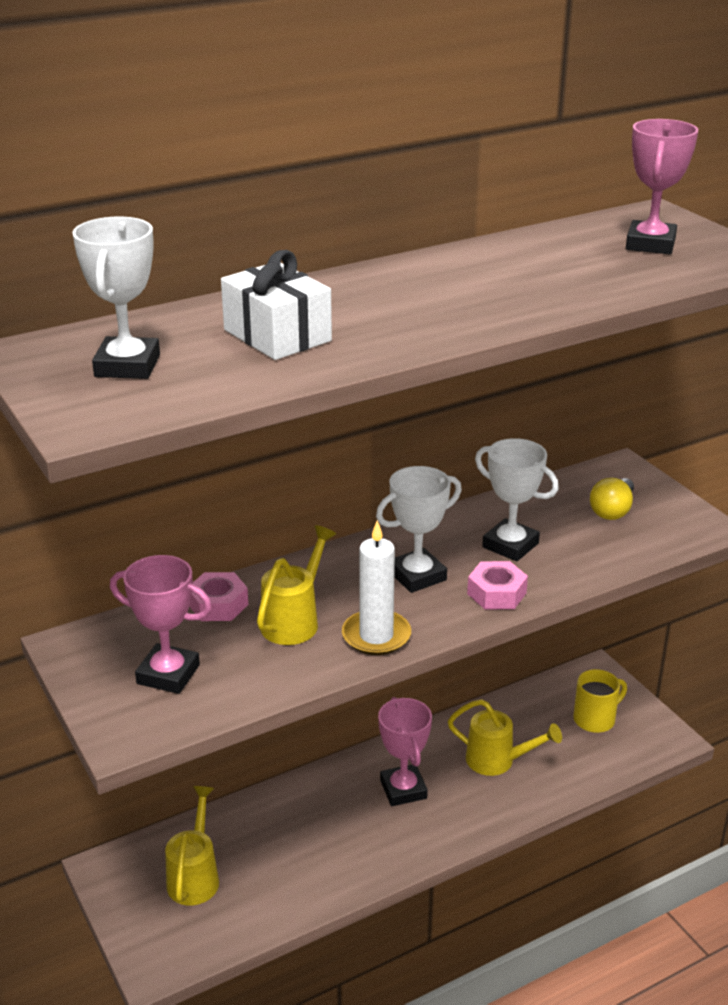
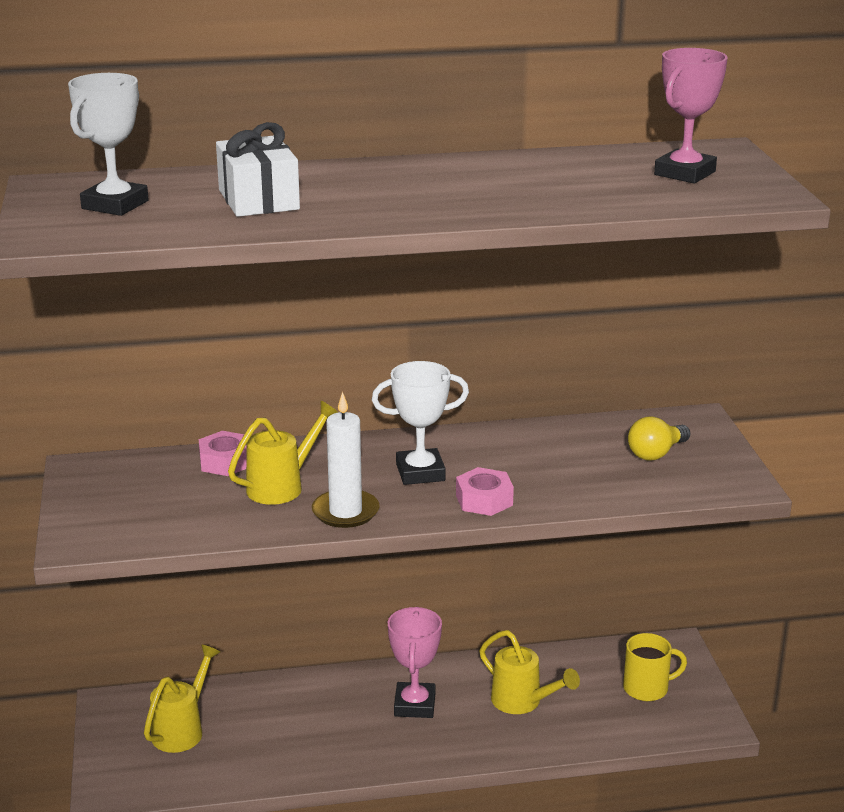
camera: 20 degrees right, 5 degrees down
pink trophy [110,555,212,694] -> none
white trophy [475,438,559,562] -> none

